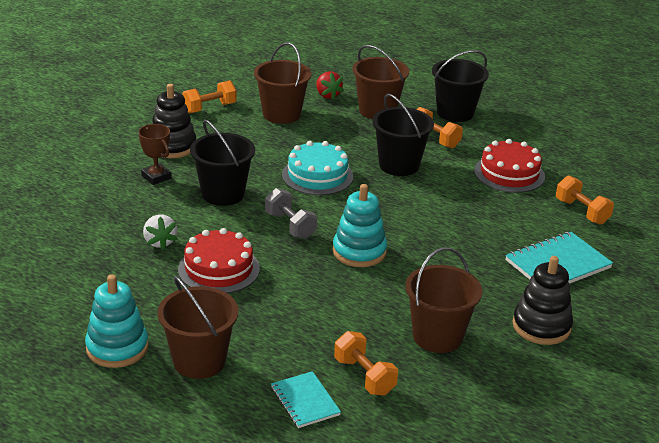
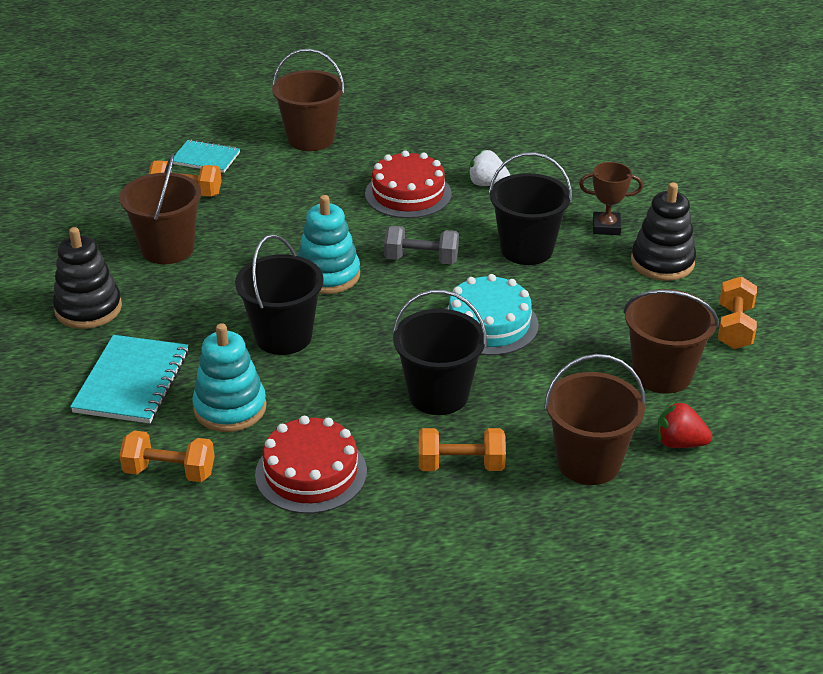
camera: 135 degrees right, 5 degrees up
turquoise stacking toy [85,274,148,368] -> turquoise stacking toy moved to [192,323,267,432]
black bucket [432,50,489,122] -> black bucket moved to [235,234,324,355]

